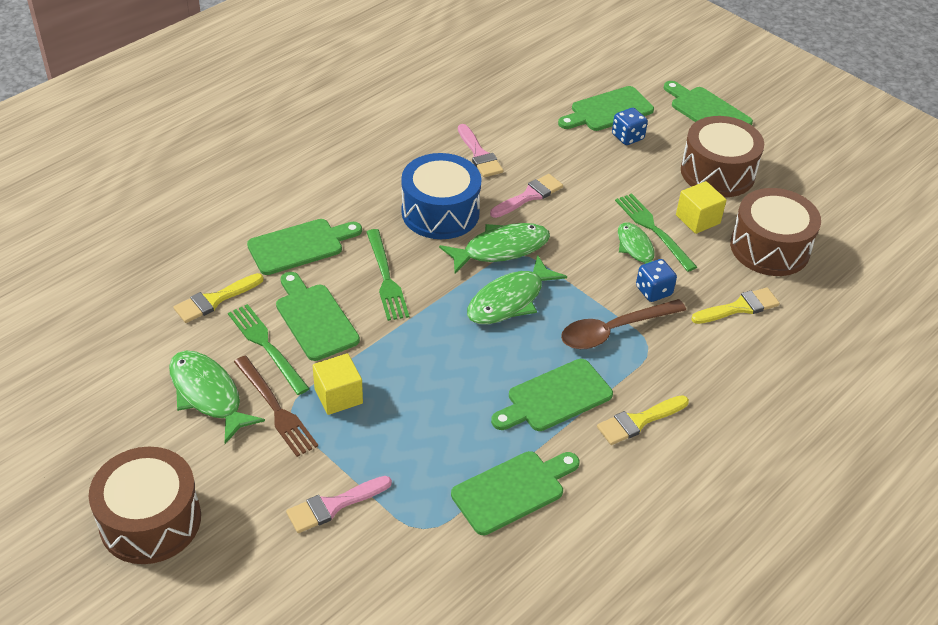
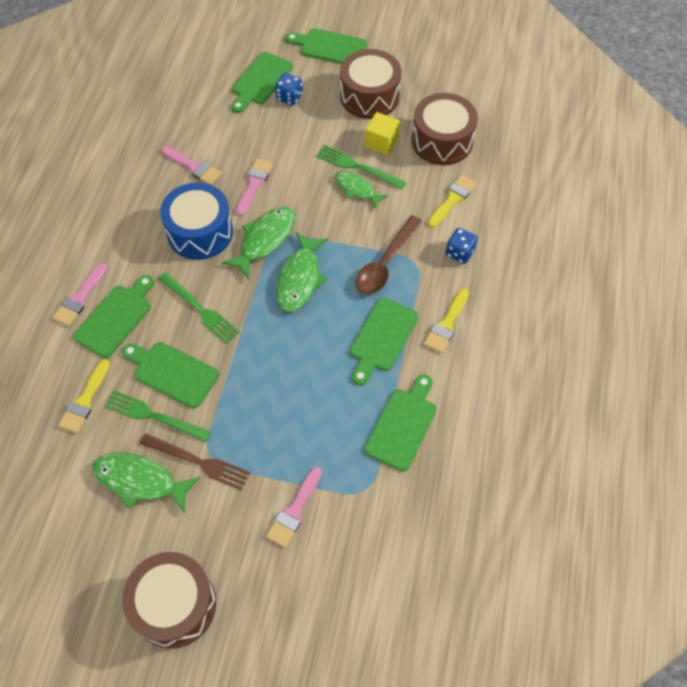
camera: 30 degrees left, 15 degrees up
yellow cube [313,353,363,415] -> none
blue dice [636,259,677,302] -> blue dice moved to [446,228,478,264]
none -> pink brush [52,263,107,326]

